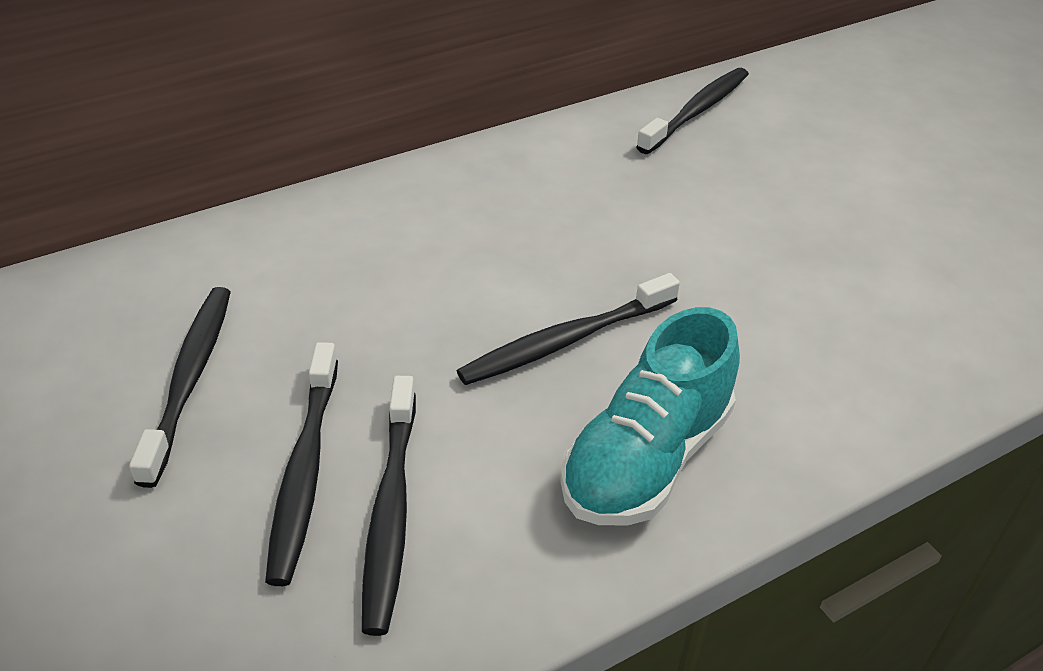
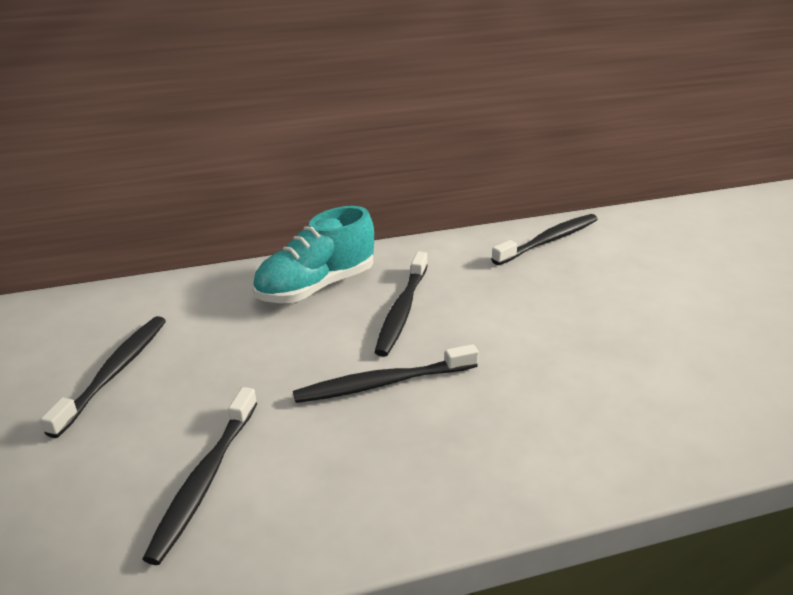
camera: 15 degrees right, 10 degrees down
black toothbrush [265,342,338,586] -> black toothbrush moved to [375,251,428,357]
turquoise shoe [560,307,740,526] -> turquoise shoe moved to [252,206,374,303]

